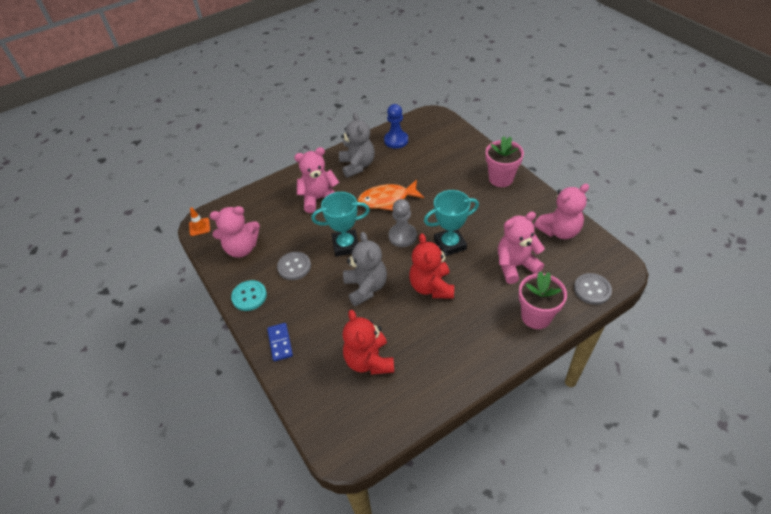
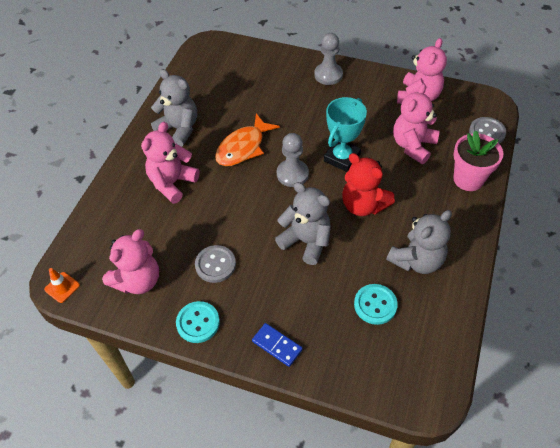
camera: 40 degrees left, 5 degrees up
turquoise trophy [312,192,370,257] -> none
red teddy bear [343,310,394,375] -> turquoise button [354,284,398,325]
blue pawn [384,104,408,149] -> none
pink flower pot [486,136,524,187] -> grey pawn [314,33,343,85]
none -> grey teddy bear [386,210,452,274]

